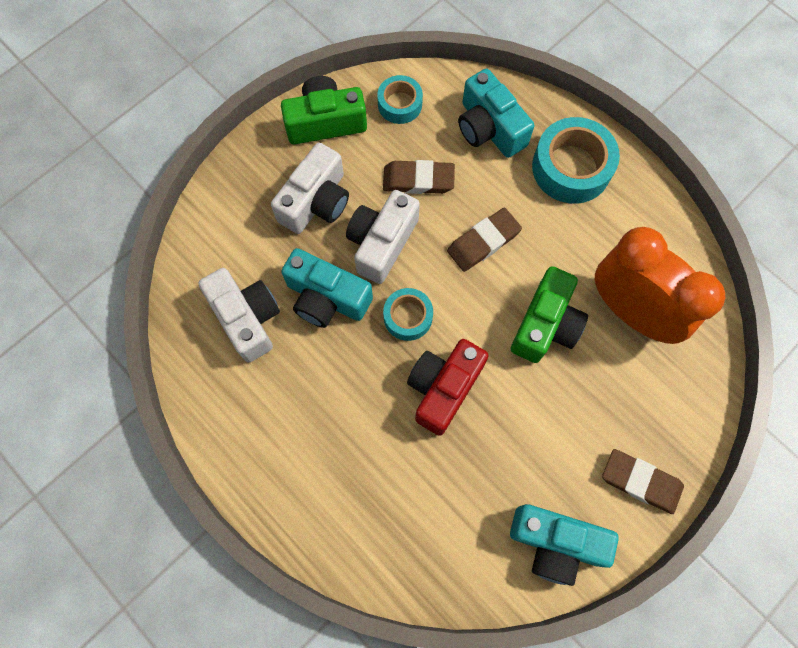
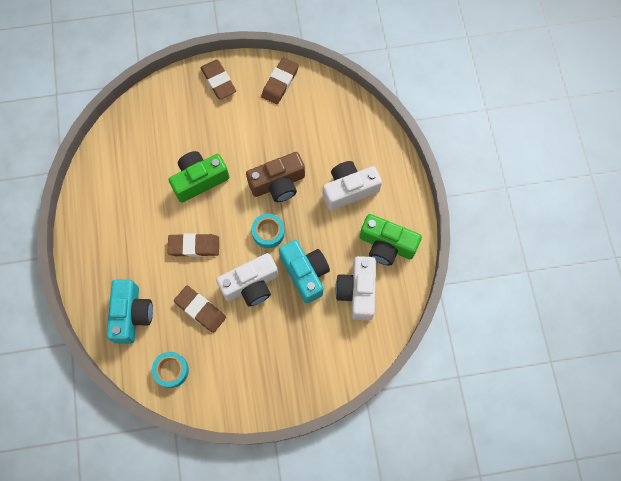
camera: 145 degrees left, 0 degrees up
white camera [271,143,349,234] -> white camera moved to [323,161,382,211]
green camera [281,76,367,144] -> green camera moved to [360,214,422,266]
red camera [407,339,489,436] -> brown camera [246,152,305,202]
turquoise camera [510,504,619,586] -> brown eraser [261,57,299,104]
turquoise tape [532,117,620,204] -> none
orange clock [595,227,725,344] -> none

